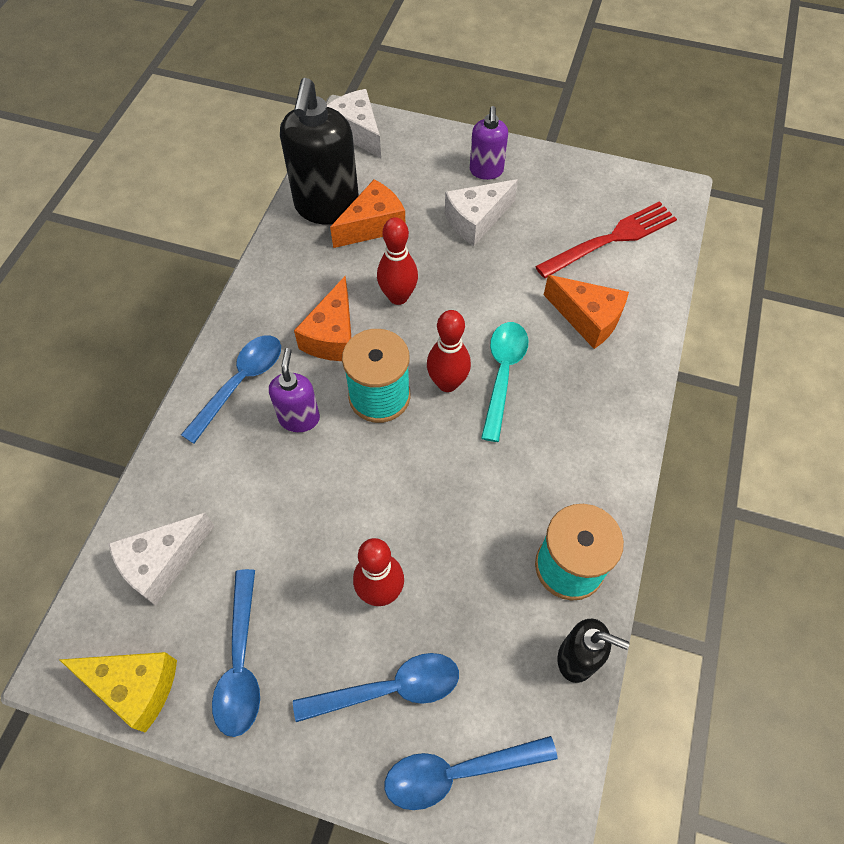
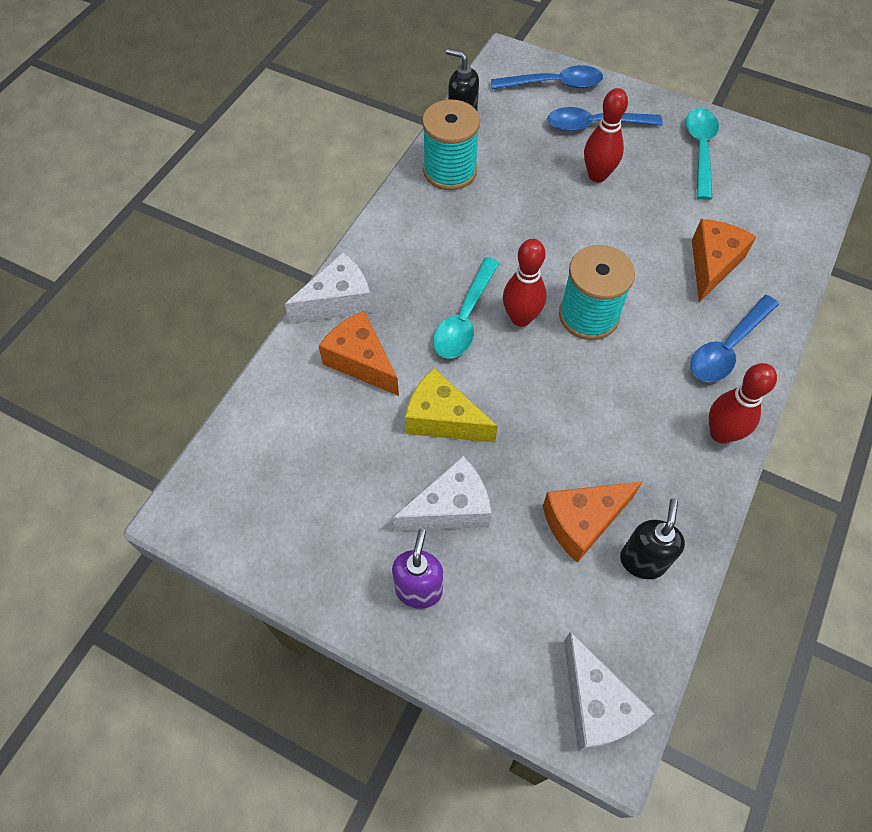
camera: 170 degrees left, 0 degrees up
yellow cheese [59,652,177,733] -> yellow cheese moved to [405,368,498,442]
white cheese [108,513,214,606] -> white cheese moved to [285,253,372,324]
blue spoon [212,569,260,737] -> turquoise spoon [686,108,719,200]
purple soap dispenser [269,348,320,432] -> none
black soap dispenser [280,78,359,225] -> black soap dispenser [620,499,685,579], size x0.54
orange cheese [294,276,351,361] -> orange cheese moved to [692,219,757,303]
red bowling pin [377,217,418,305] -> red bowling pin moved to [709,363,777,444]
red fork [535,201,677,278] -> none

